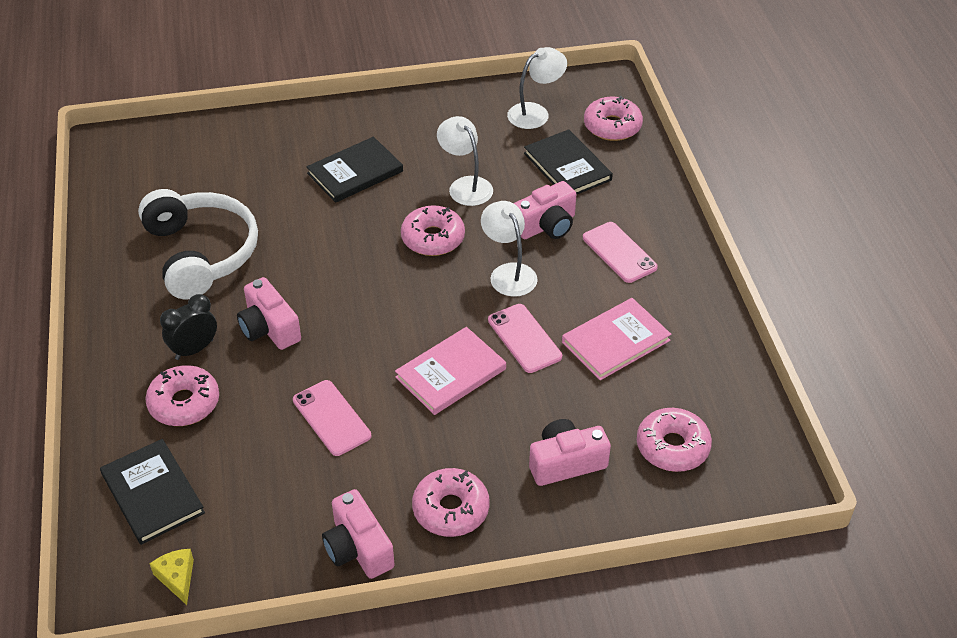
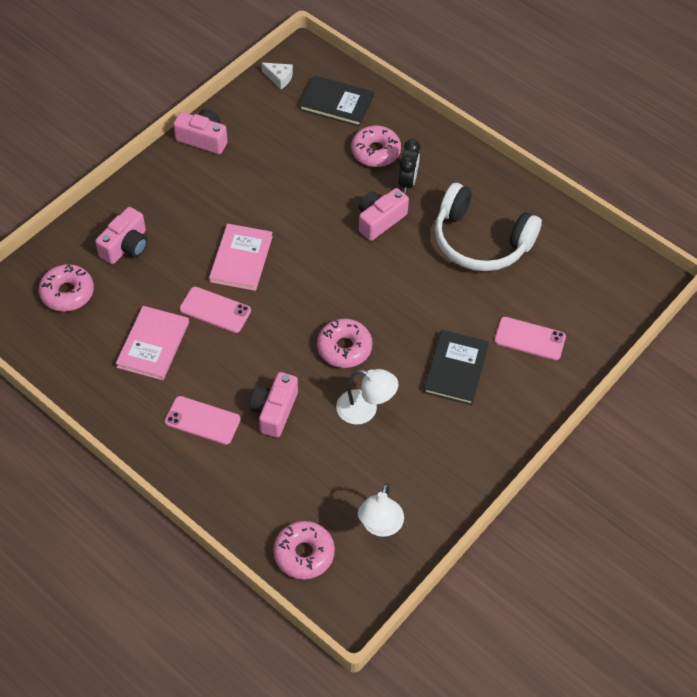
camera: 140 degrees right, 10 degrees up
yellow cheese [150,549,194,605] -> white cheese [262,63,293,89]
pink camera [237,277,301,350] -> pink camera turned 60 degrees counterclockwise [359,188,409,241]
pink phone [293,380,371,456] -> pink phone moved to [494,317,566,360]
pink donut [412,468,490,537] -> none
white lamp [481,201,538,297] -> none
black book [524,129,613,195] -> none

